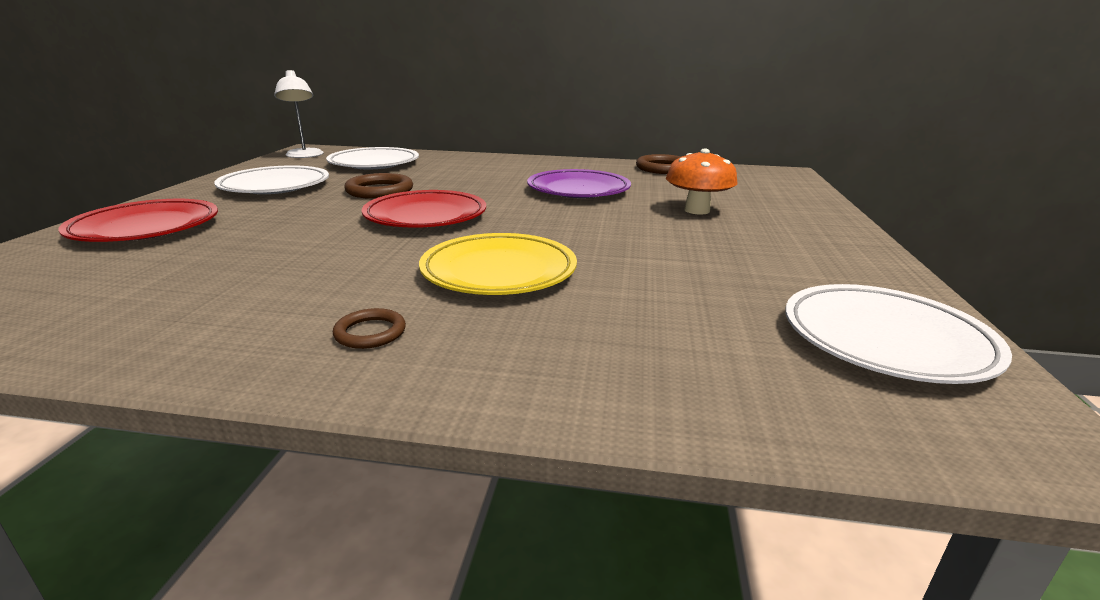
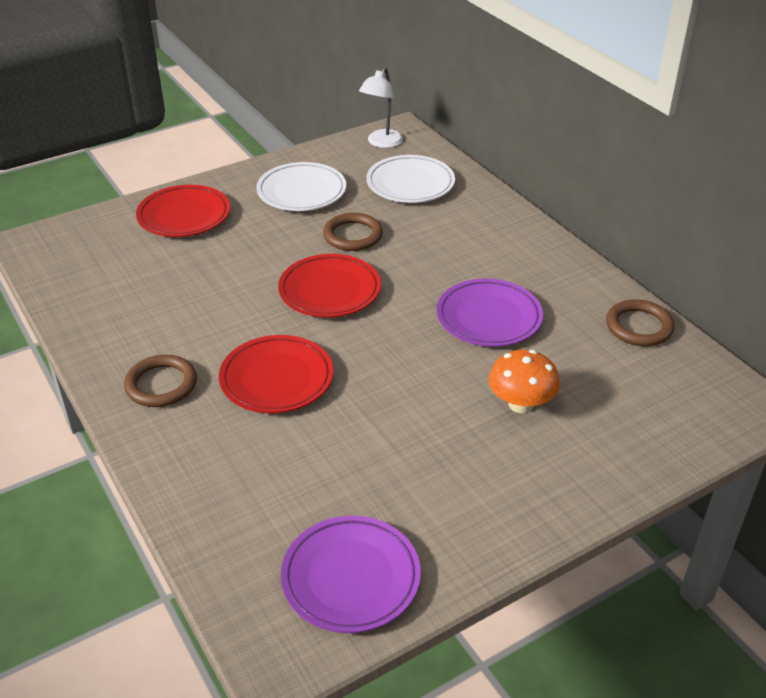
camera: 50 degrees right, 15 degrees up
brown ring [333,308,406,349] -> brown ring [124,355,197,407], size x1.75
yellow plate [419,233,577,295] -> red plate [219,335,333,413]
white plate [785,284,1012,384] -> purple plate [281,516,421,633]

